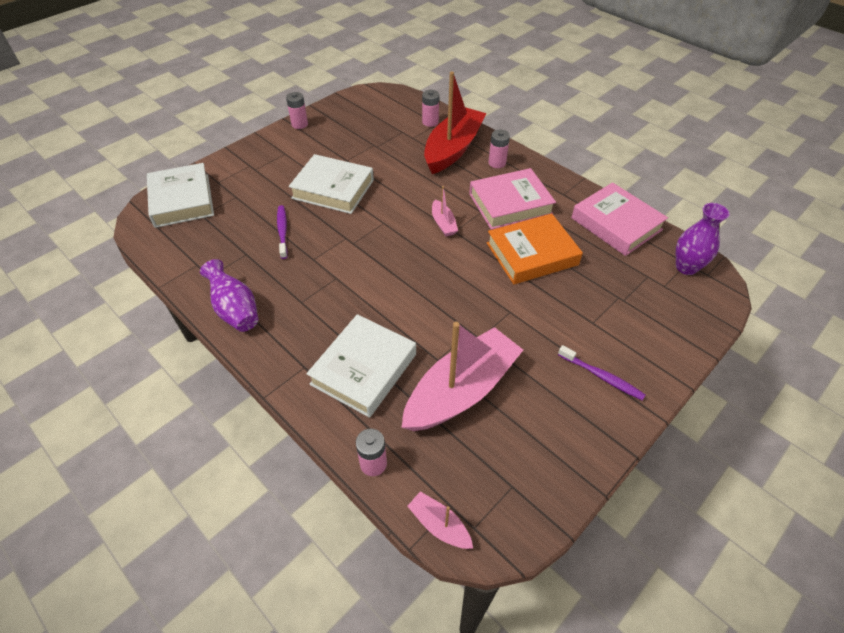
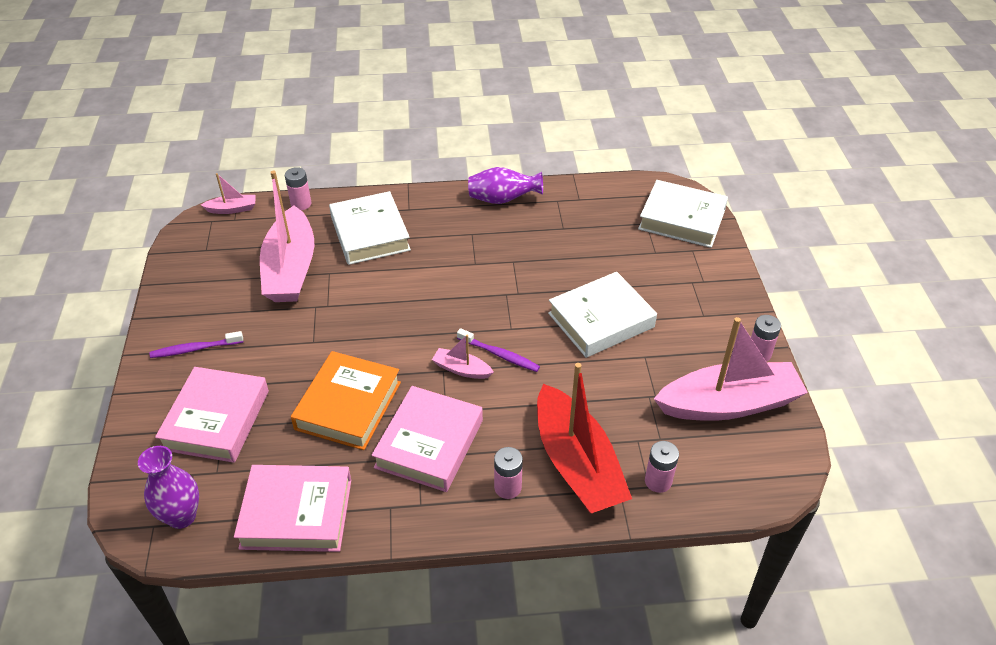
camera: 130 degrees right, 5 degrees down
purple toothbrush [277,205,288,259] -> purple toothbrush moved to [457,328,540,372]
none -> pink book [155,367,269,463]
none -> pink boat [654,317,808,421]

